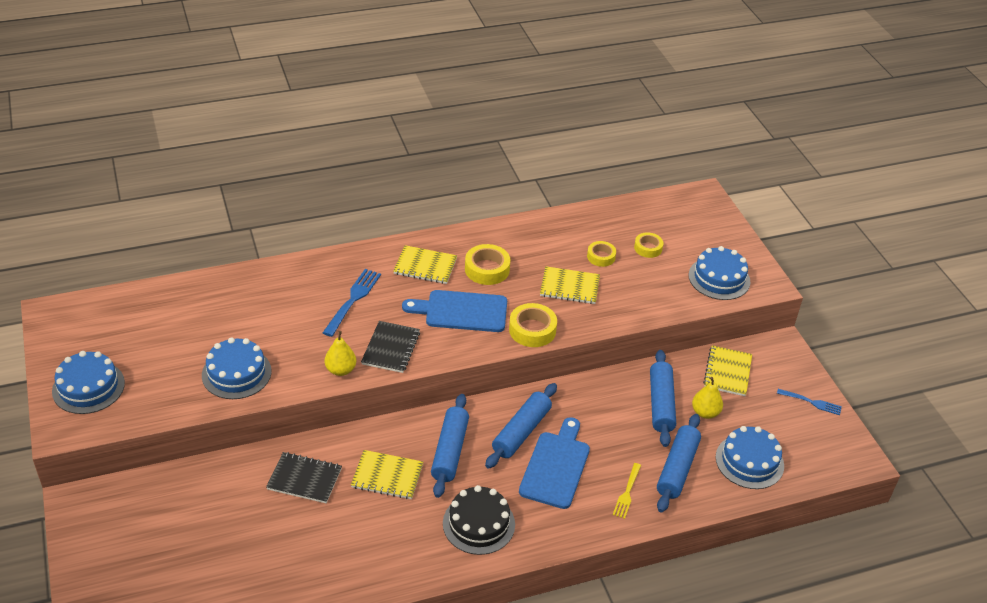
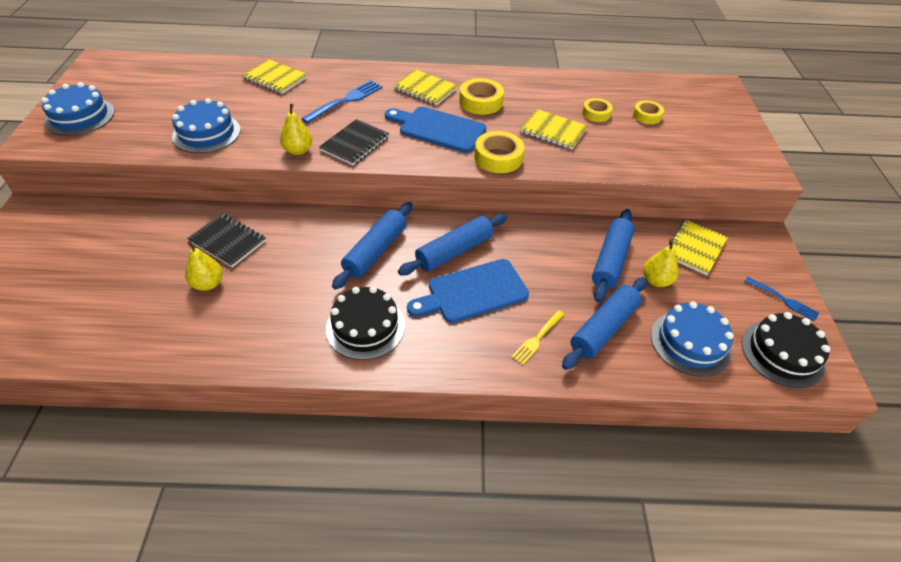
camera: 20 degrees right, 5 degrees up
yellow notebook [351,450,423,499] -> yellow notebook moved to [242,59,308,94]
blue cutting board [519,417,590,509] -> blue cutting board turned 150 degrees counterclockwise [407,259,529,323]
blue cake [689,246,751,300] -> none
none -> yellow pear [185,241,223,291]
none -> black cake [742,312,830,388]

